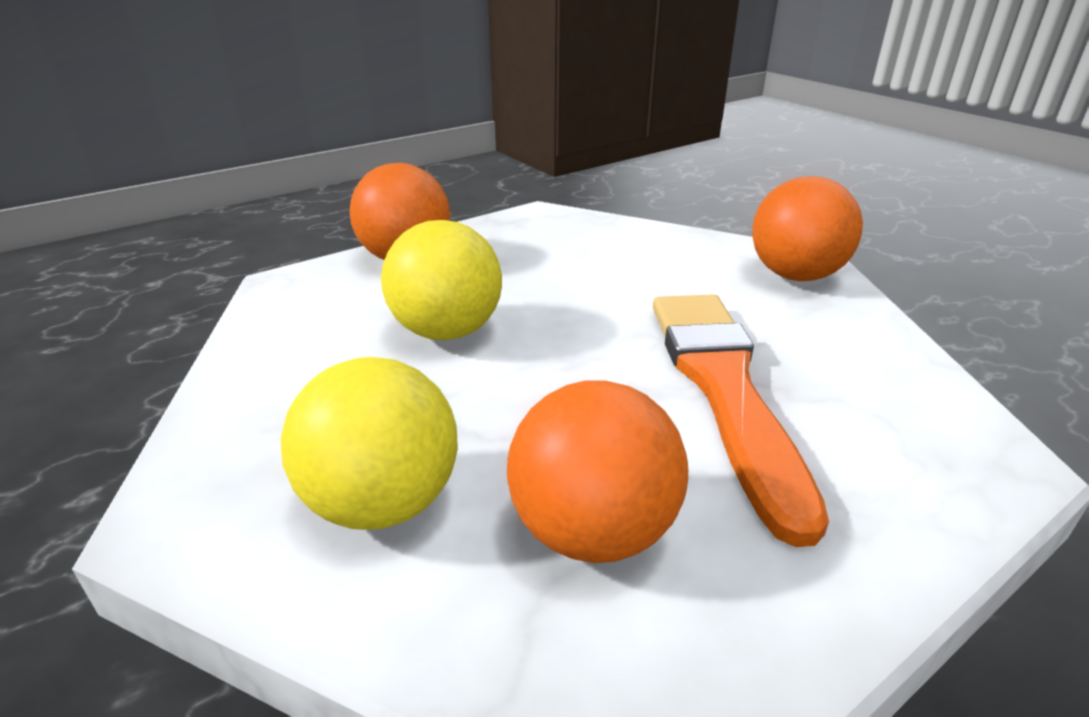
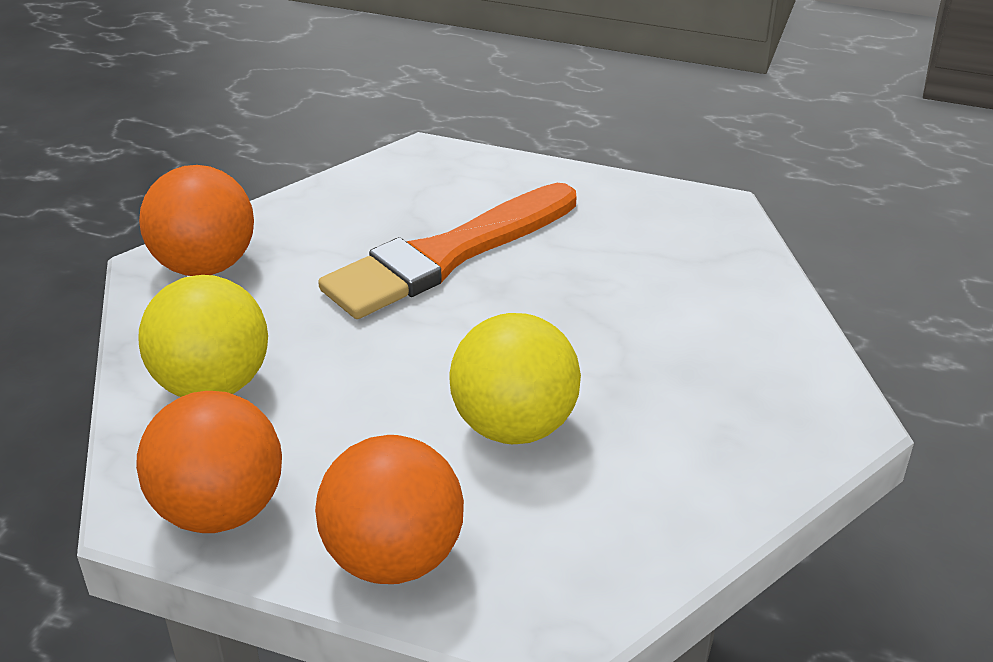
camera: 125 degrees left, 5 degrees up
yellow ball [281,357,458,530] -> yellow ball moved to [138,275,268,397]
orange ball [507,380,688,563] -> orange ball moved to [136,391,282,533]

